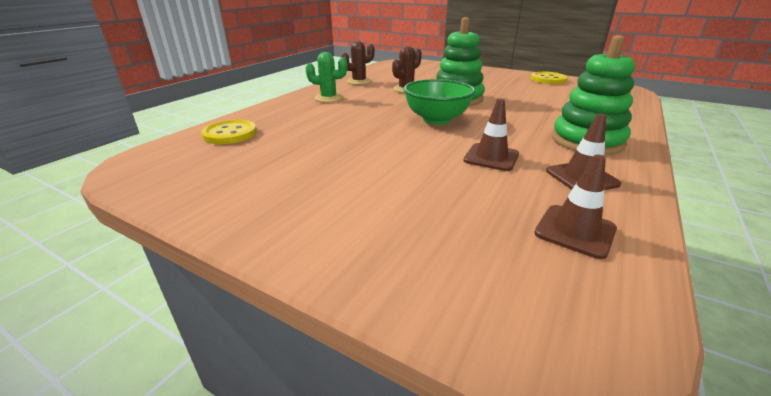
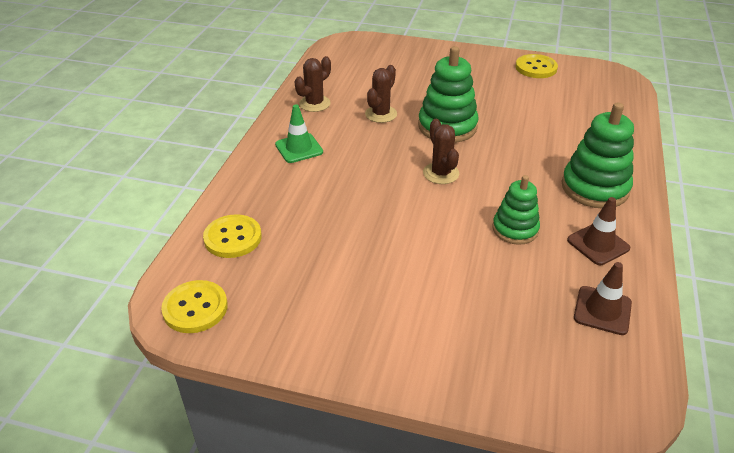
camera: 15 degrees left, 10 degrees up
green cactus [305,52,347,103] -> green traffic cone [275,104,323,163]
green bowl [403,79,475,125] -> brown cactus [423,119,459,184]
brown traffic cone [463,98,519,171] -> green stacking toy [493,175,540,245]
none -> yellow button [161,280,228,333]

